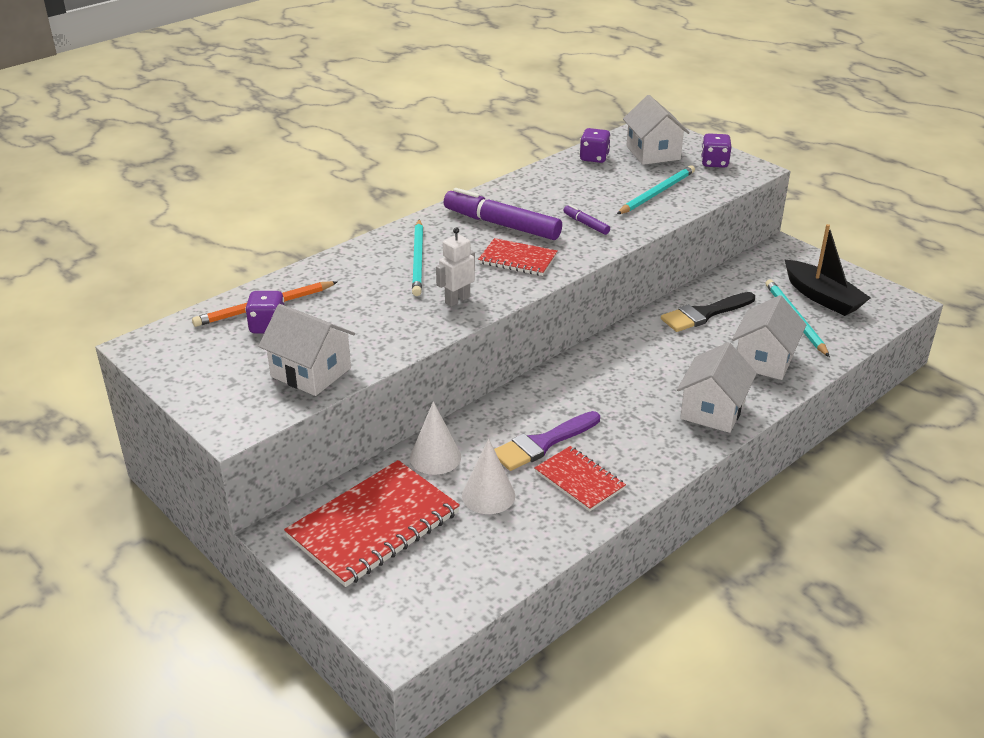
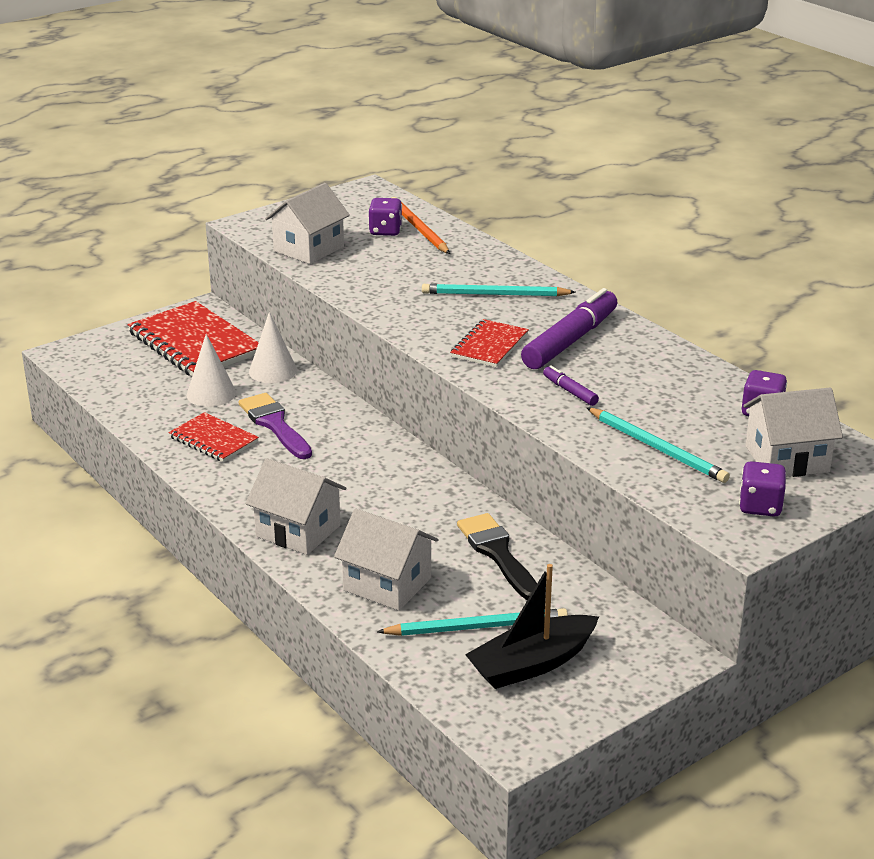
camera: 95 degrees right, 5 degrees down
white robot [436,228,475,307] -> none
red notebook [534,446,626,512] -> red notebook turned 75 degrees clockwise [168,412,259,462]
purple marker [563,204,610,235] -> purple marker turned 90 degrees counterclockwise [543,365,599,406]

